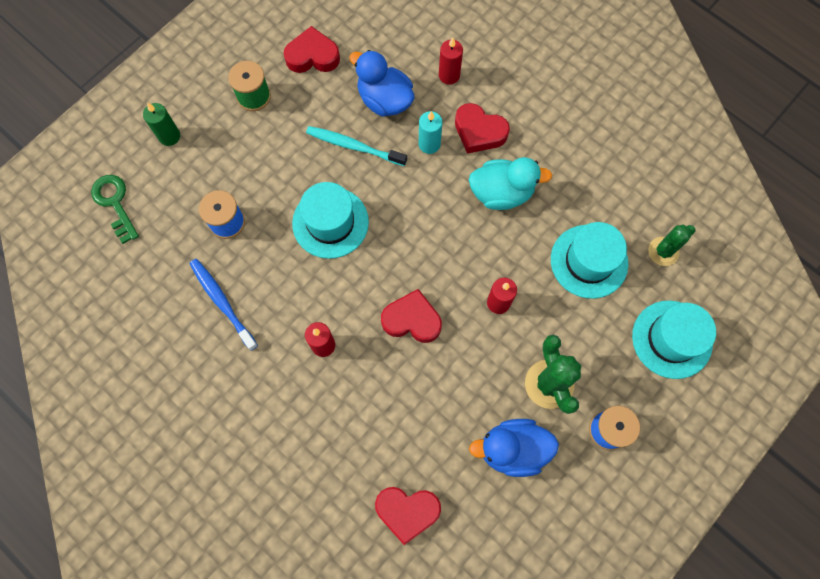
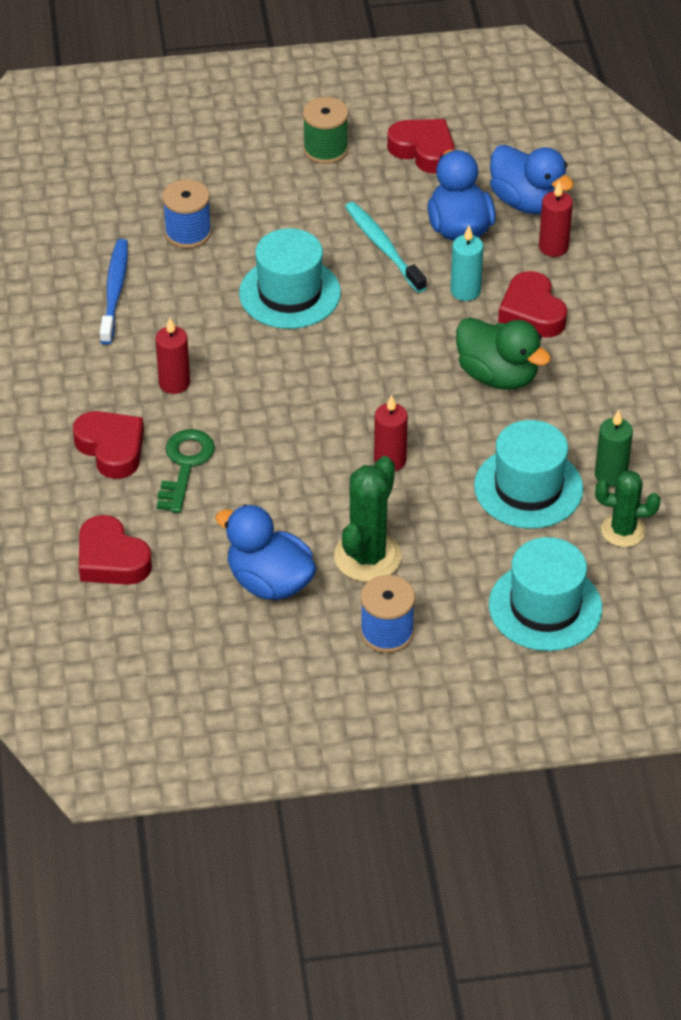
camera: 40 degrees right, 25 degrees down
green key [91,175,139,244] -> green key moved to [157,429,215,513]
green candle [143,102,180,146] -> green candle moved to [595,410,633,487]
red heart [381,289,442,343] -> red heart moved to [73,411,144,479]
turquoise duck [469,157,552,210] -> green duck [456,317,551,390]
none -> blue duck [490,145,574,214]

